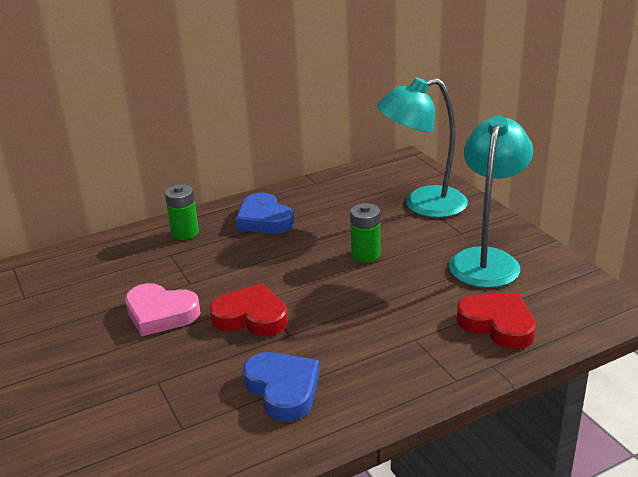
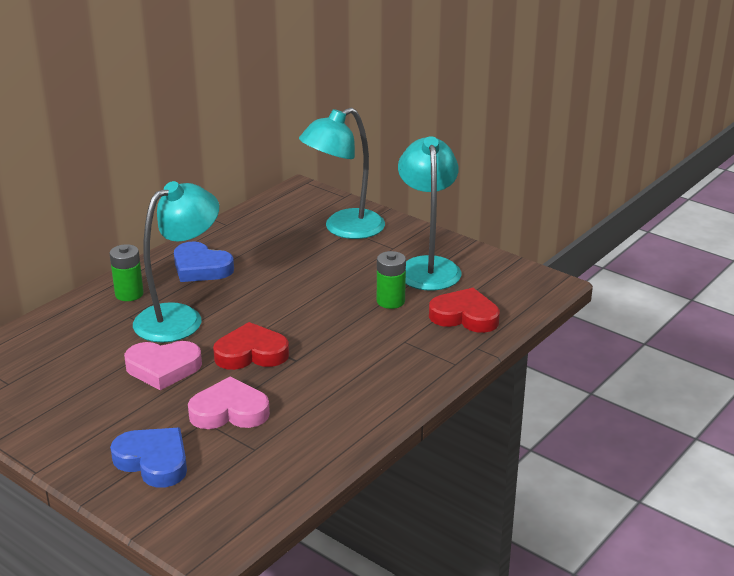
camera: 25 degrees left, 0 degrees up
blue heart [243,352,320,422] -> blue heart moved to [110,428,187,488]
green battery [350,203,380,262] -> green battery moved to [377,251,406,309]
none -> turquoise lamp [133,181,219,342]
none -> pink heart [188,377,270,429]

